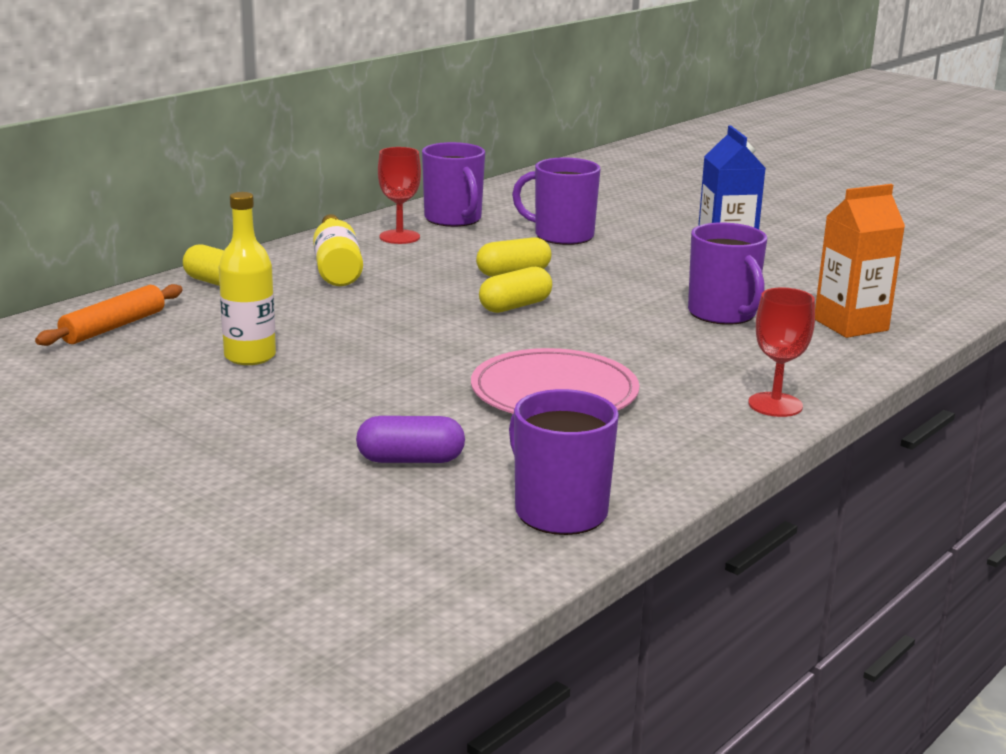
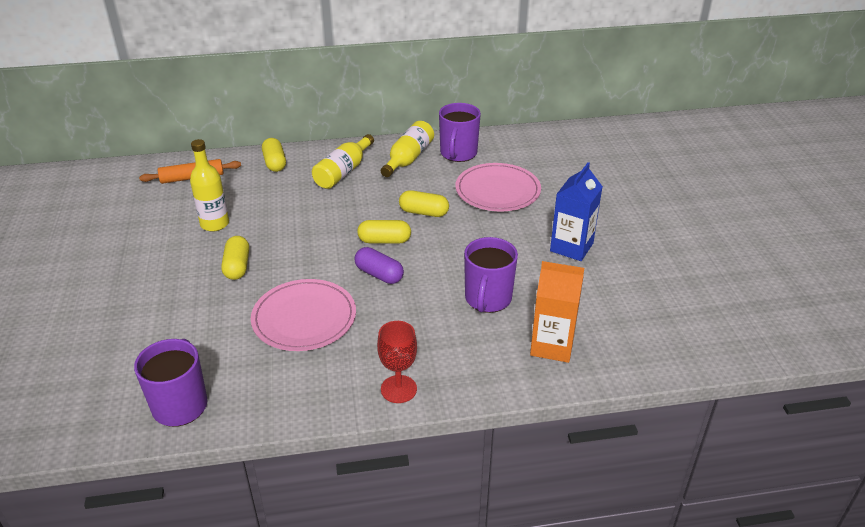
camera: 40 degrees right, 15 degrees up
purple capsule [356,416,465,463] -> purple capsule moved to [355,247,404,284]
red goblet [378,147,421,244] -> yellow bottle [381,121,434,177]
purple mug [512,157,601,245] -> pink plate [455,163,541,212]
none -> yellow capsule [221,236,249,280]

